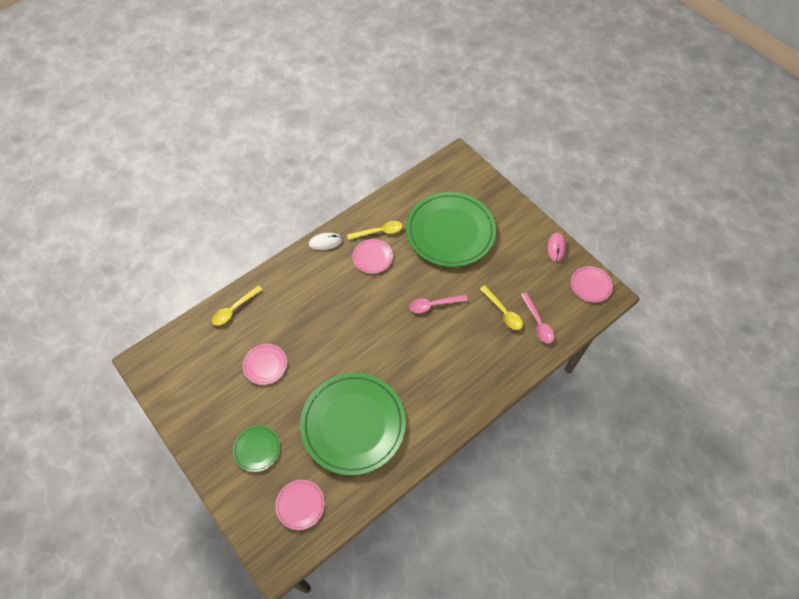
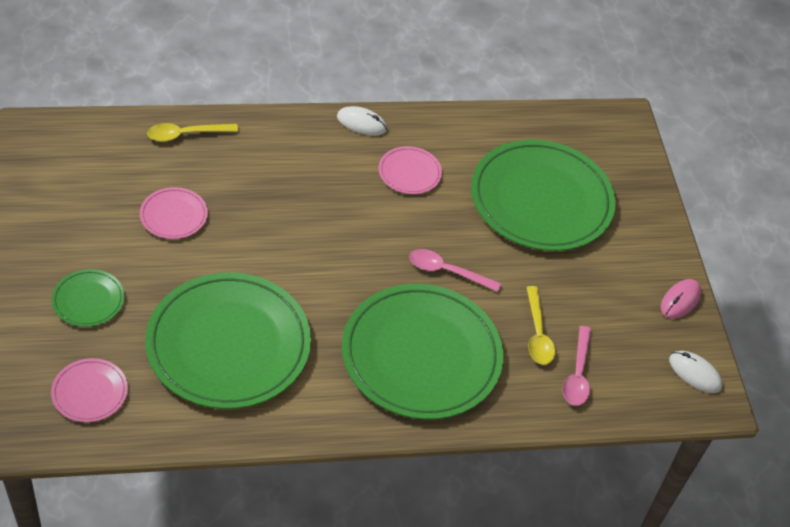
camera: 25 degrees right, 10 degrees down
yellow spoon [347,221,402,240] -> none
pink plate [571,266,613,302] -> white mouse [669,351,723,393]
none -> green plate [342,284,503,420]

